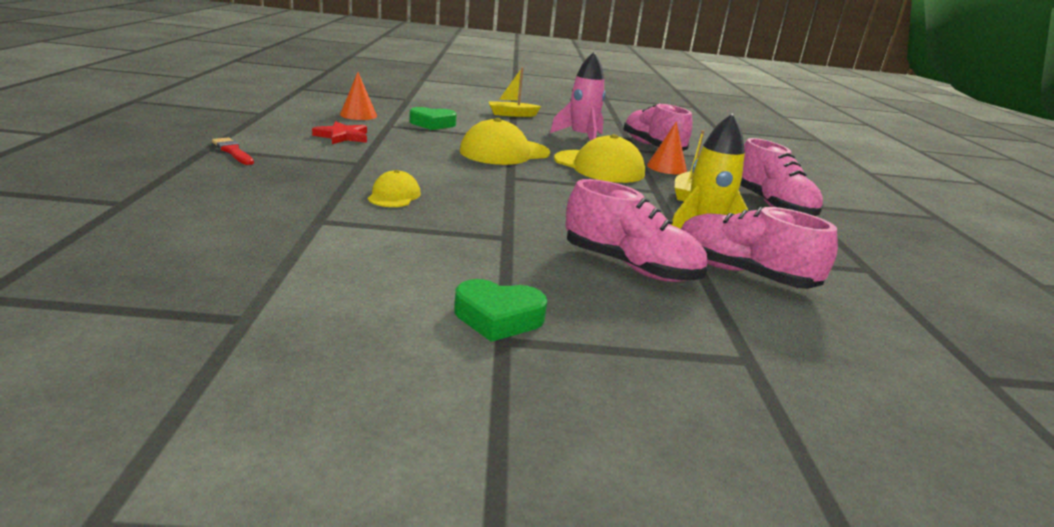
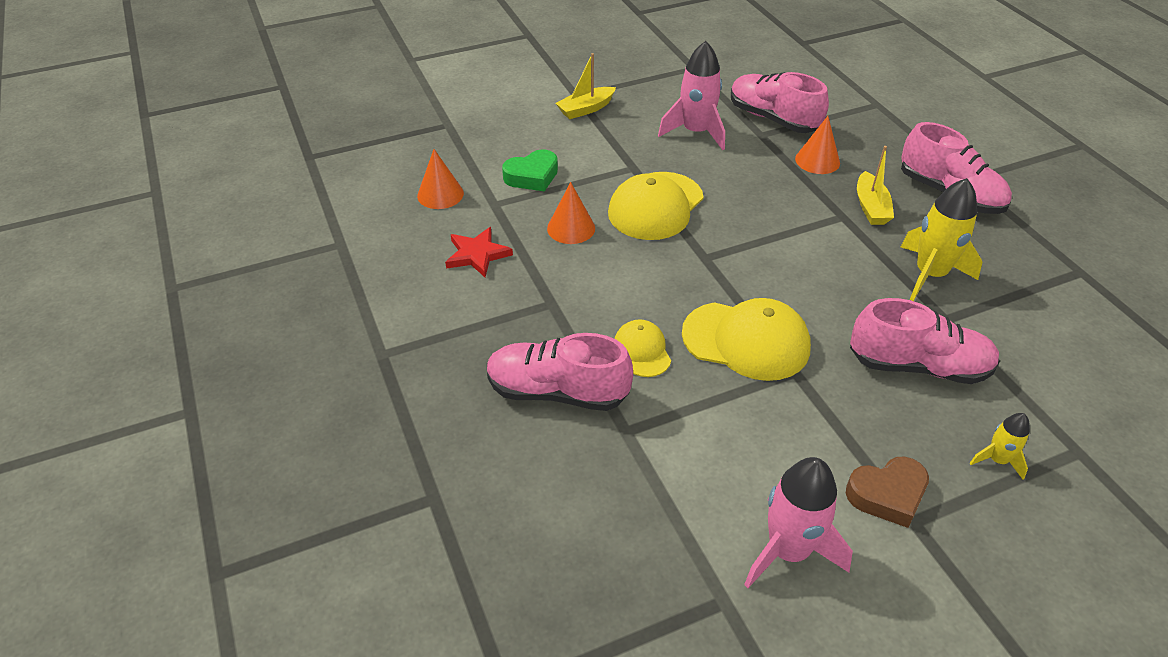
camera: 20 degrees left, 20 degrees up
red brush [212,137,254,165] -> none
green heart [454,279,547,342] -> brown heart [846,457,929,528]
yellow cap [554,134,645,183] -> yellow cap moved to [682,298,811,381]
pink shoe [681,207,838,289] -> pink shoe moved to [487,333,633,411]
none -> orange cone [547,182,595,244]
none -> pink rocket [744,457,853,588]
none -> yellow rocket [970,413,1030,480]

